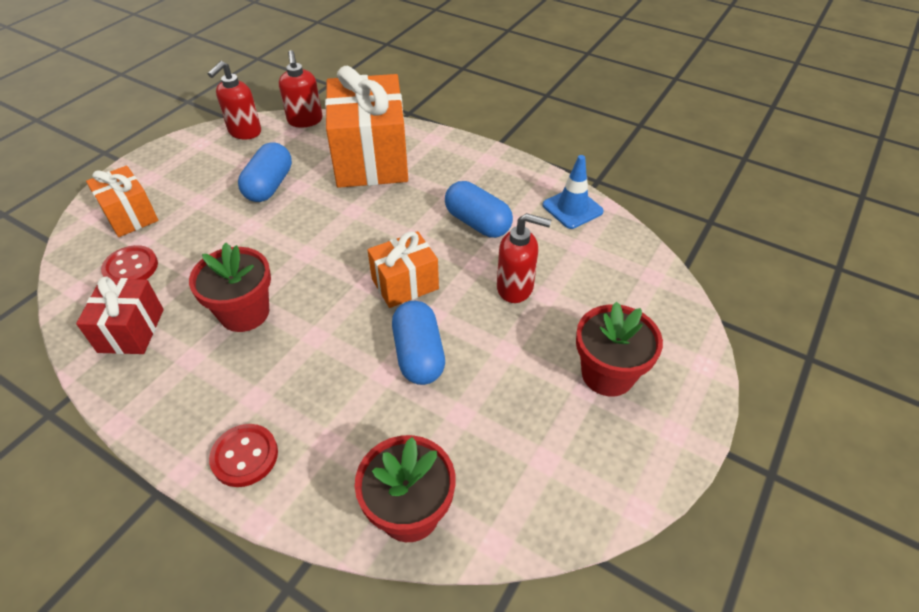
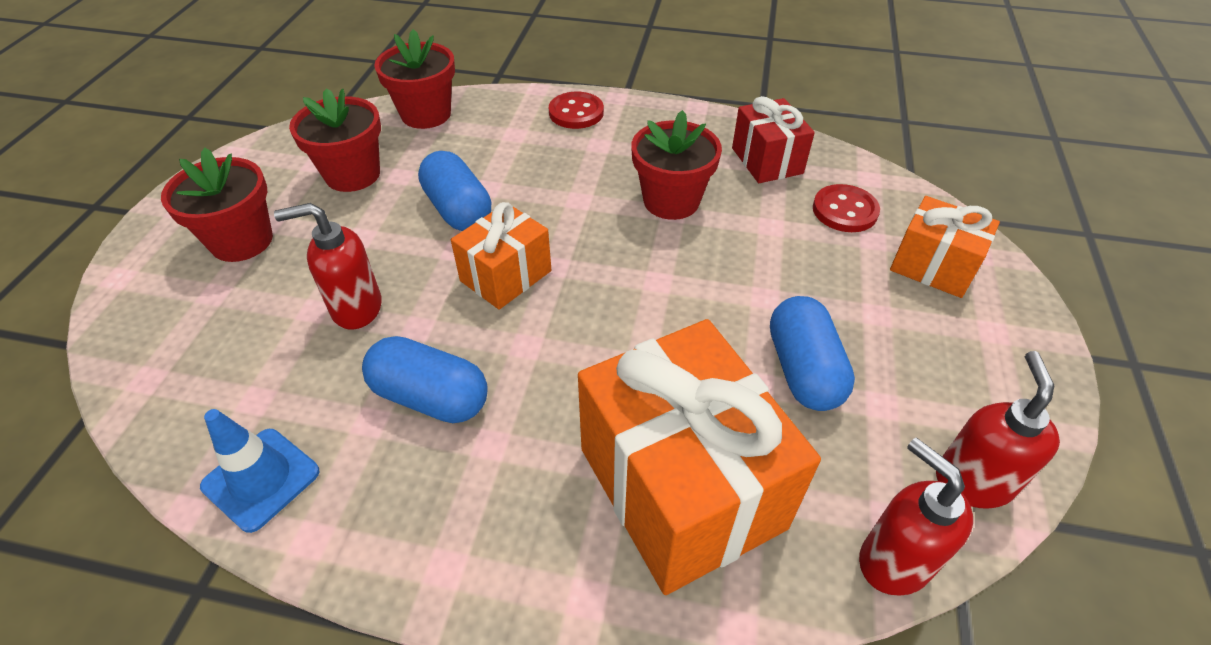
camera: 160 degrees right, 0 degrees up
none -> red flower pot [289,88,381,192]

